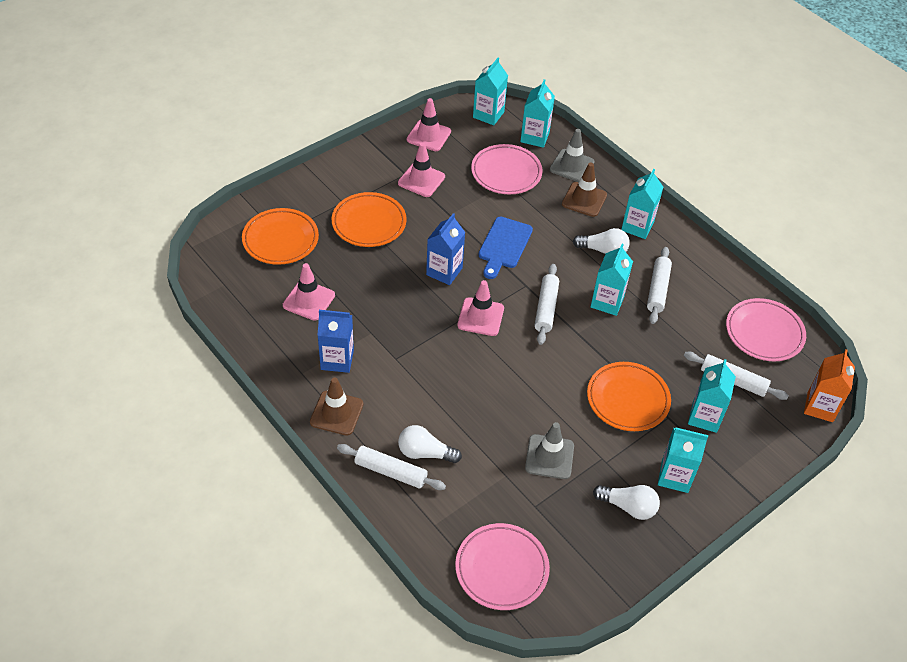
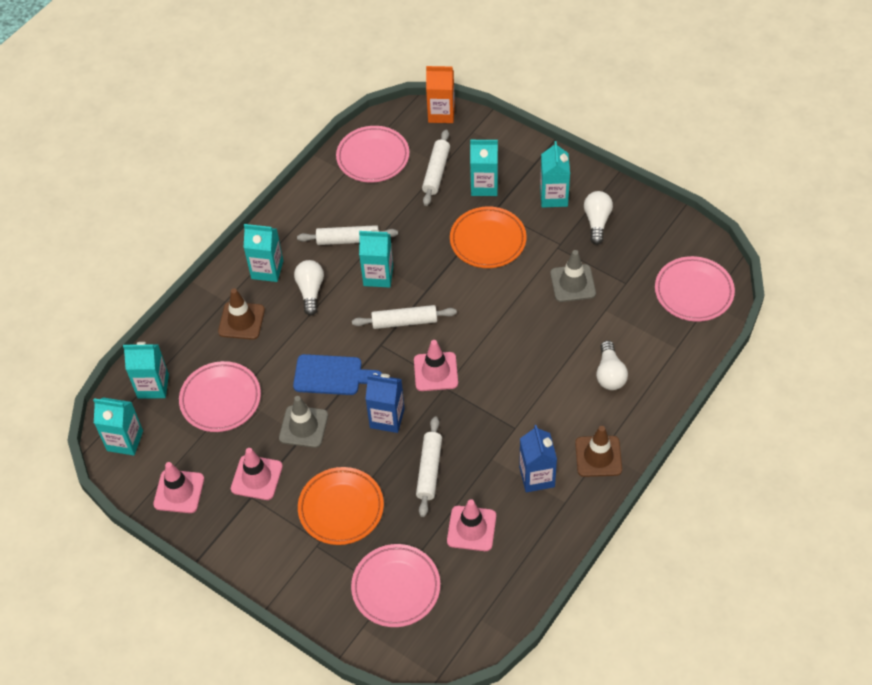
camera: 100 degrees left, 5 degrees up
orange plate [242,208,319,265] -> pink plate [351,544,440,627]
white rolling pin [337,444,446,490] -> white rolling pin moved to [416,416,442,517]
grey traffic cone [550,129,595,182] -> grey traffic cone moved to [279,396,328,448]

